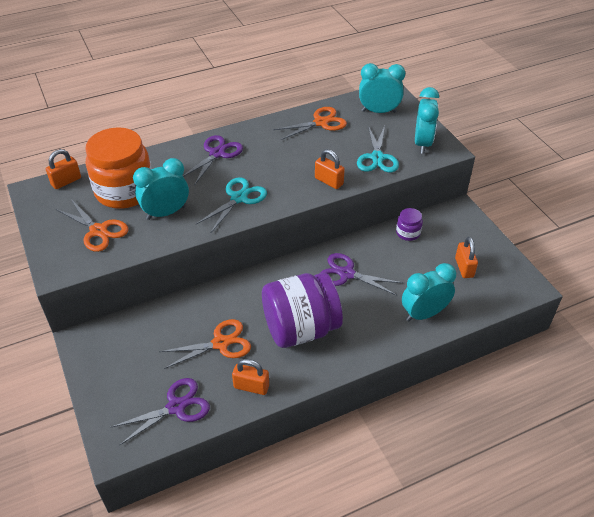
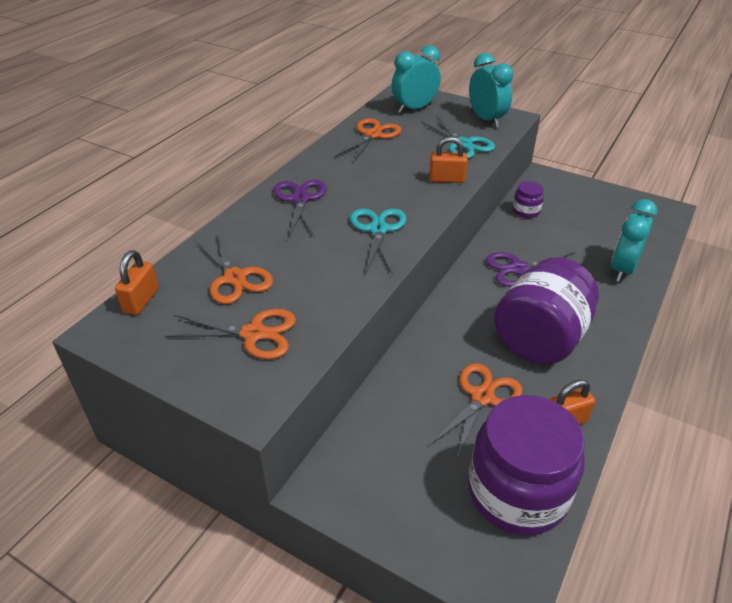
camera: 35 degrees left, 5 degrees down
orange jar [85,127,152,209] -> orange scissors [195,233,273,304]
purple scissors [112,378,210,446] -> purple jar [468,395,585,536]
turquoise clock [133,158,189,220] -> none
orange padlock [455,237,478,278] -> none

